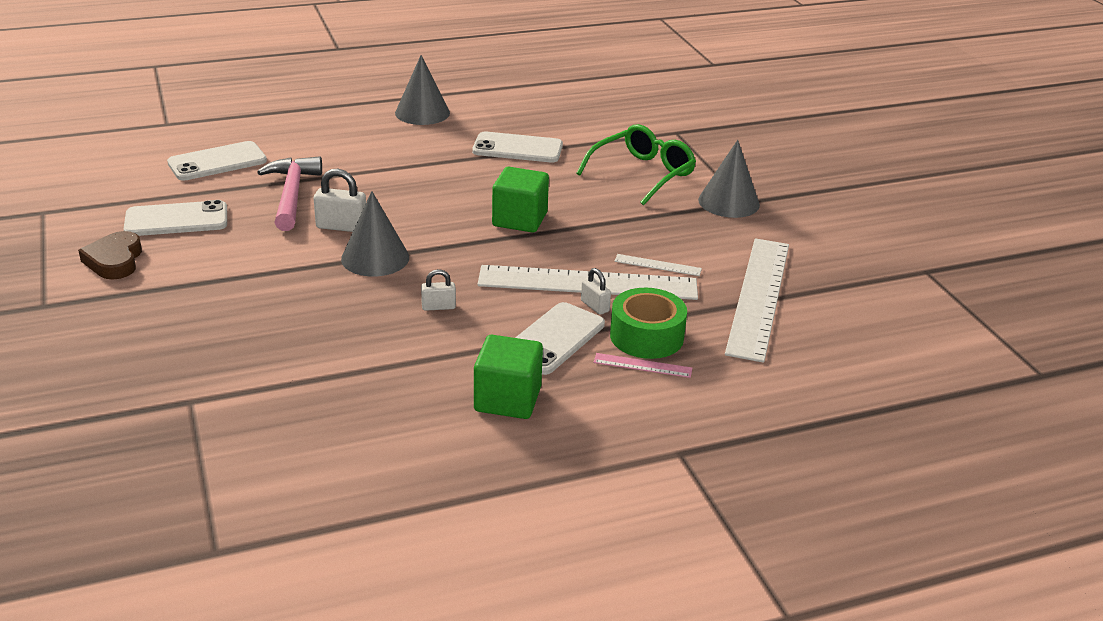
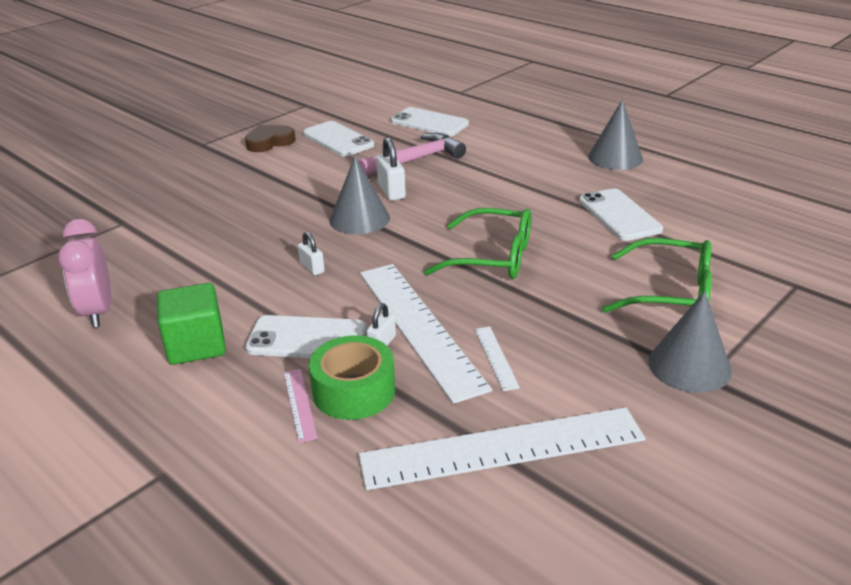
camera: 65 degrees right, 0 degrees up
green cube [492,167,549,233] -> green glasses [424,208,531,279]
none -> pink clock [58,219,111,328]

